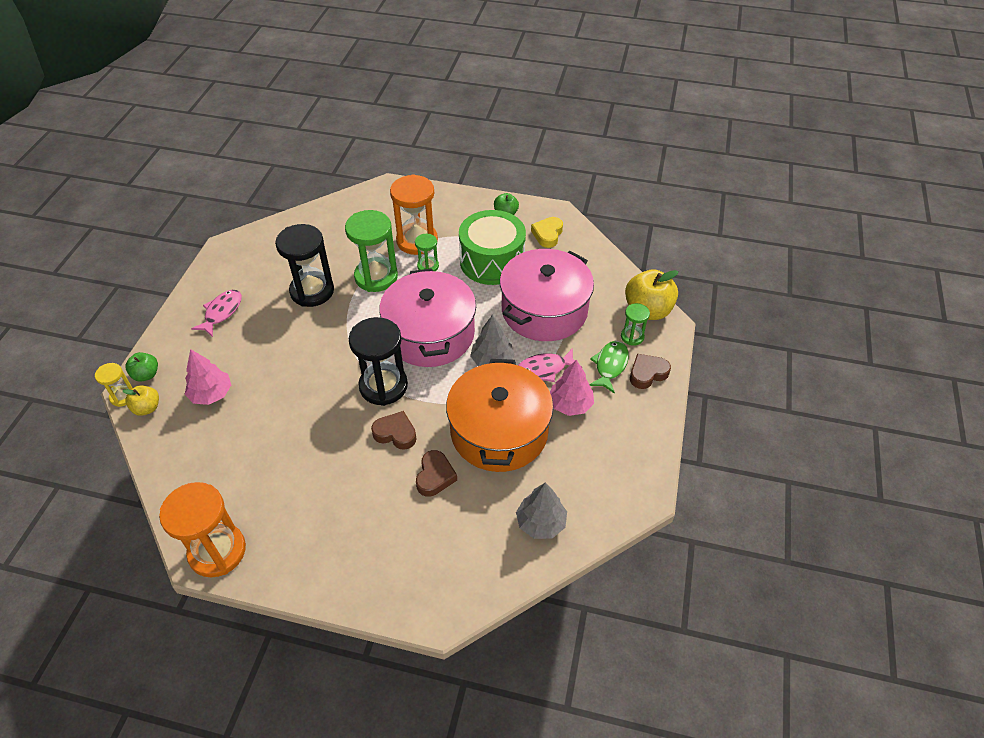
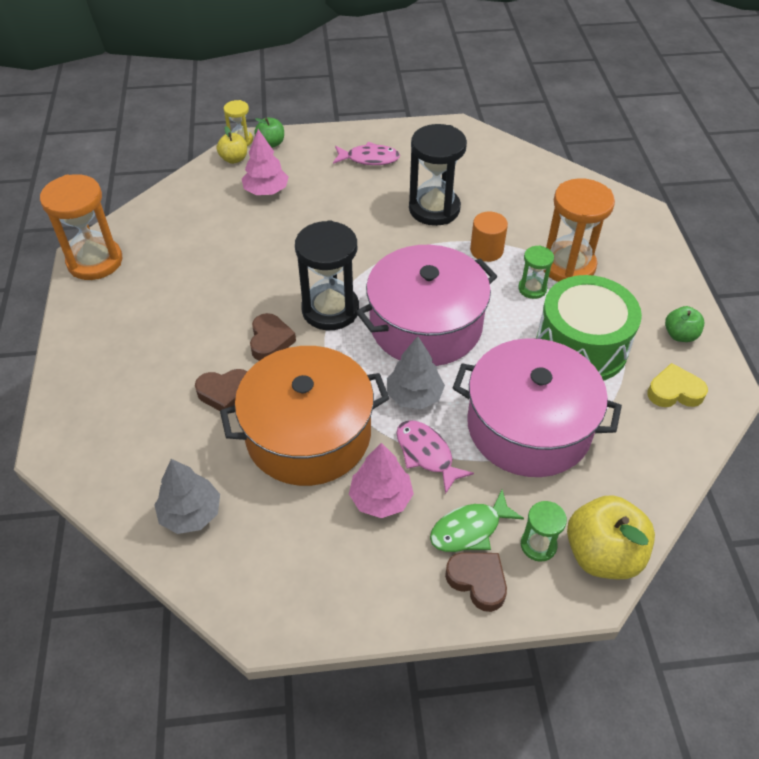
camera: 70 degrees right, 0 degrees up
green hourglass [345,210,398,292] -> orange cylinder [470,212,508,262]
green fish [589,341,629,394] -> green fish turned 150 degrees clockwise [430,490,524,552]

